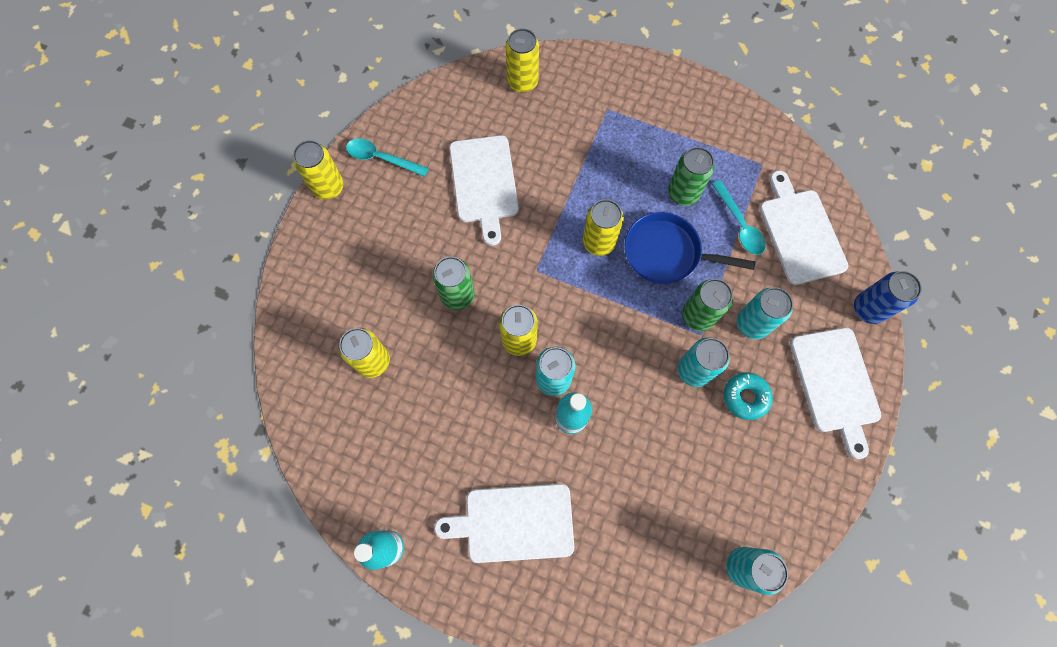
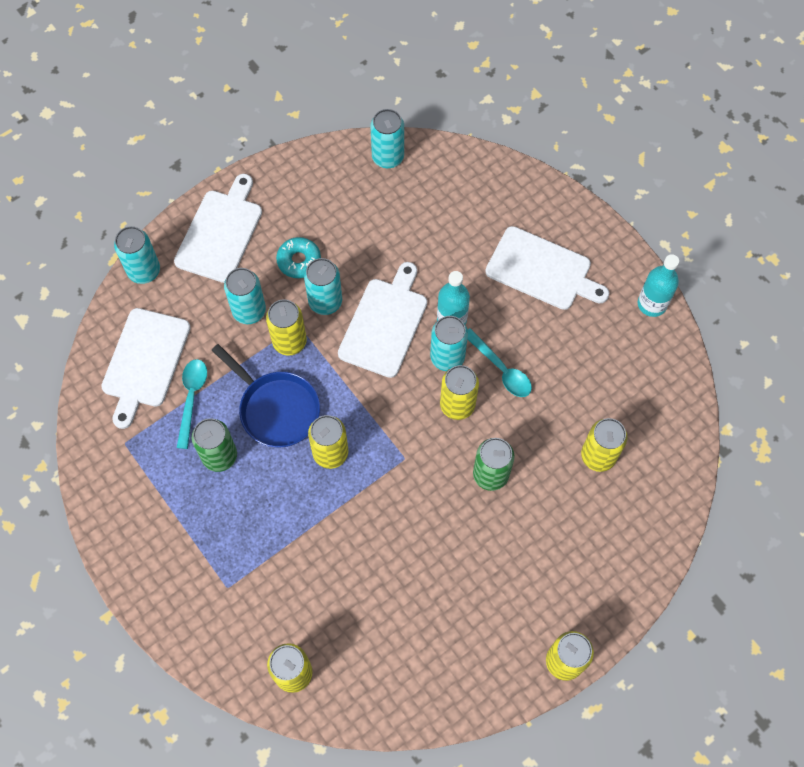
camera: 150 degrees left, 5 degrees down
turquoise spoon [346,139,429,177] -> turquoise spoon moved to [468,328,532,397]
white cutting board [449,135,519,246] -> white cutting board moved to [338,262,427,378]
green can [682,279,733,331] -> yellow can [266,299,307,356]
blue can [854,271,922,324] -> turquoise can [114,226,160,284]

